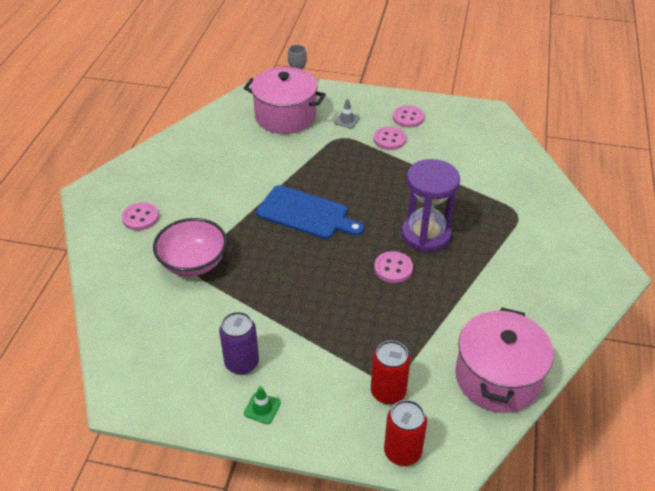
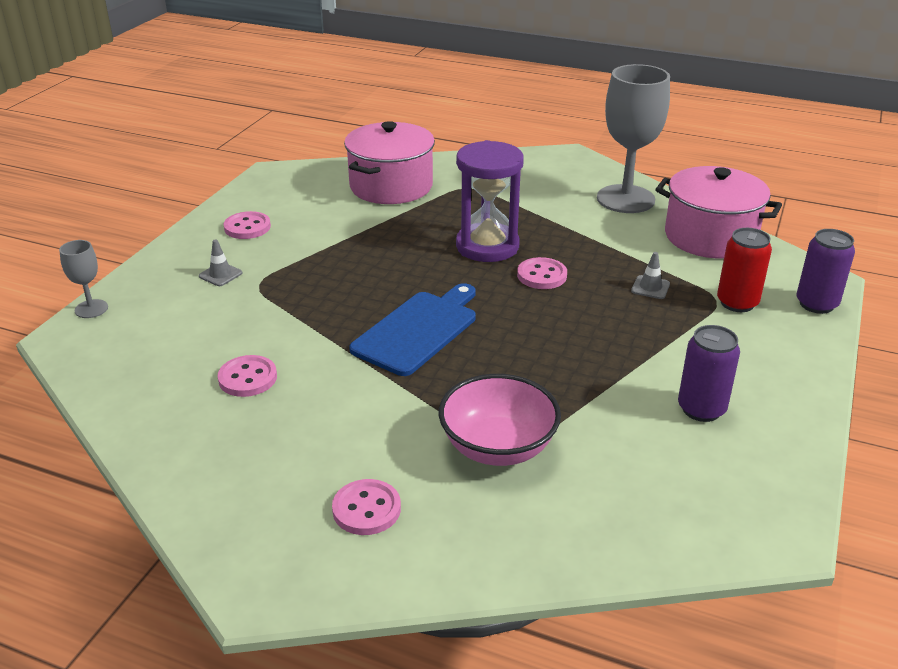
camera: 80 degrees left, 10 degrees down
pink pot [244,67,326,134] -> pink pot moved to [344,121,435,204]
green traffic cone [244,386,281,424] -> none
pink button [374,127,406,150] -> pink button moved to [218,355,277,397]
red can [384,400,427,466] -> purple can [796,229,855,314]
none -> grey goblet [597,64,670,213]
none -> grey traffic cone [631,252,670,299]

